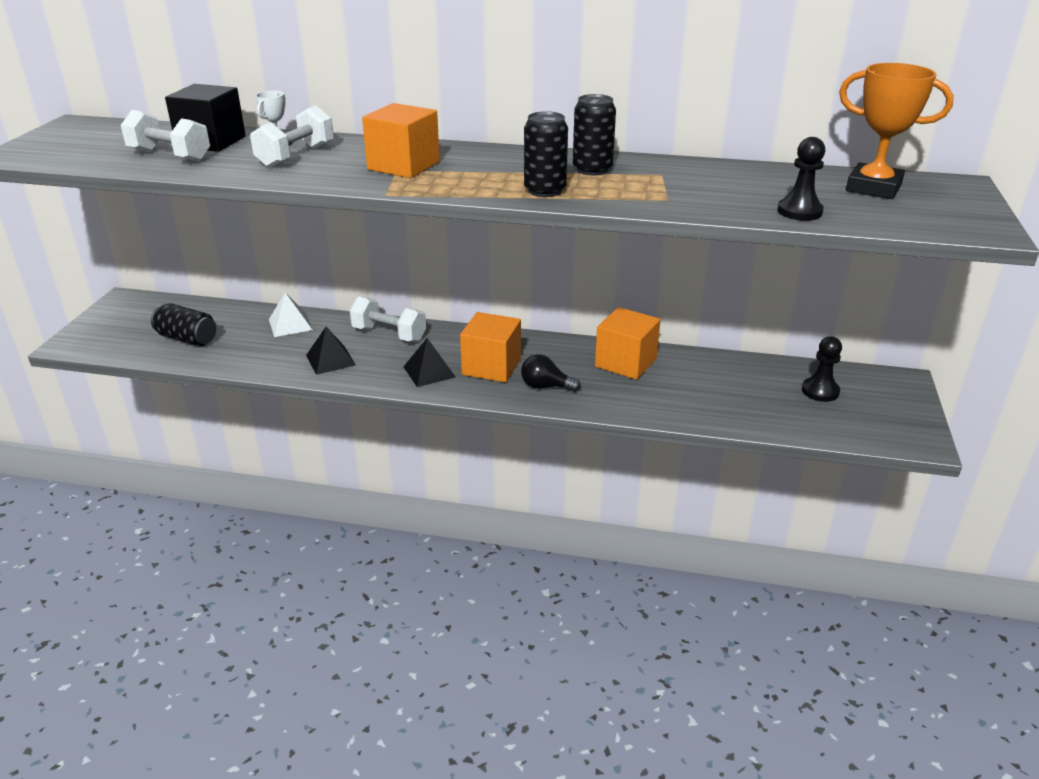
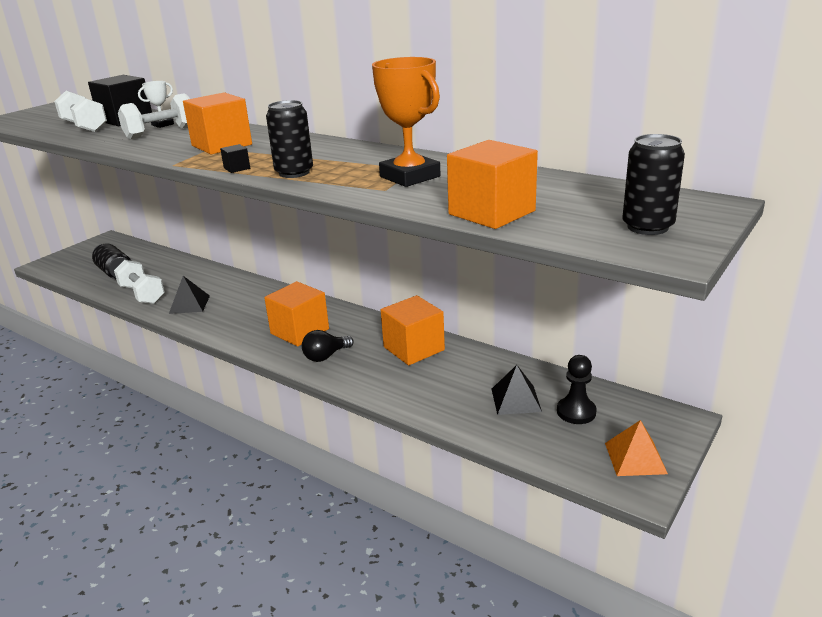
camera: 25 degrees right, 5 degrees down
white pyramid [269,293,313,337] -> none
white dumbbell [349,296,426,342] -> white dumbbell moved to [114,260,165,304]
black pyramid [403,338,456,387] -> black pyramid moved to [492,365,542,415]
black light bulb [521,354,581,392] -> black light bulb turned 75 degrees counterclockwise [302,330,354,362]
black can [573,94,616,176] -> black can moved to [622,134,685,235]
black pawn [777,137,825,221] -> orange cube [447,140,538,229]
orange trophy [839,63,954,199] -> orange trophy moved to [372,57,441,187]
none -> black cube [220,144,250,173]
none -> orange pyramid [605,420,668,476]

